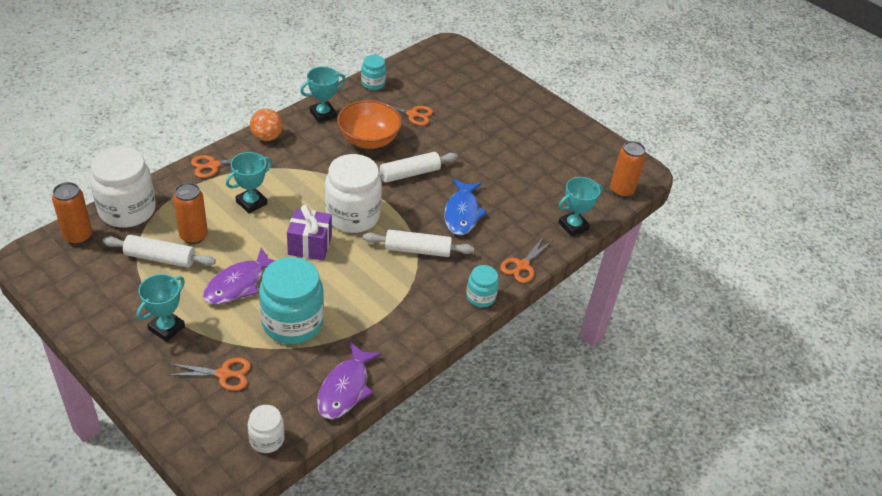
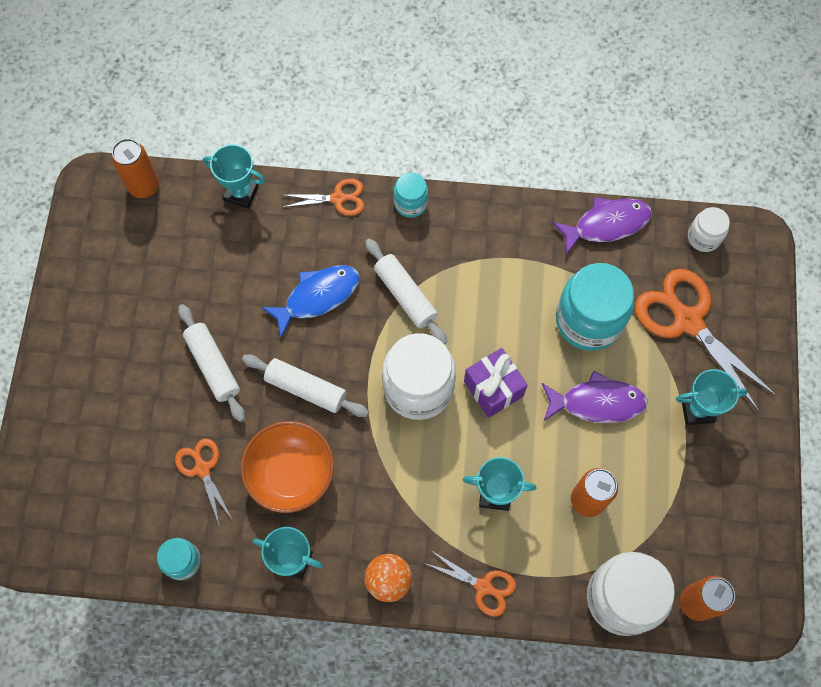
camera: 125 degrees left, 25 degrees up
white rolling pin [103,235,216,267] -> white rolling pin moved to [178,304,245,422]
orange scissors [167,358,251,391] -> orange scissors [635,269,777,412], size x1.88

